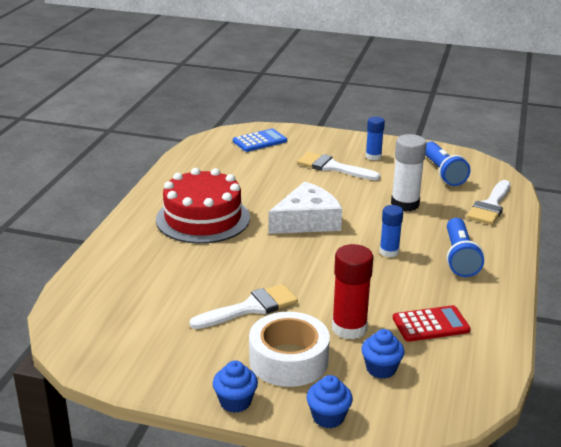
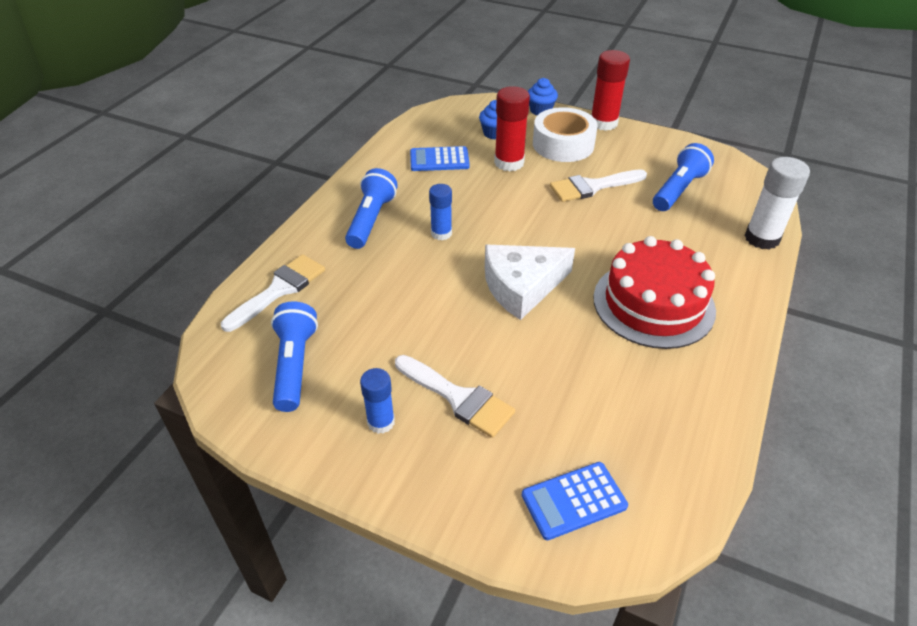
camera: 170 degrees left, 15 degrees up
blue cupcake [213,360,258,413] -> red glue stick [591,50,630,131]
white glue stick [391,134,427,212] -> white glue stick moved to [744,157,810,250]
red calculator [393,305,471,342] -> blue calculator [410,146,470,171]
none -> blue flashlight [653,143,714,211]

